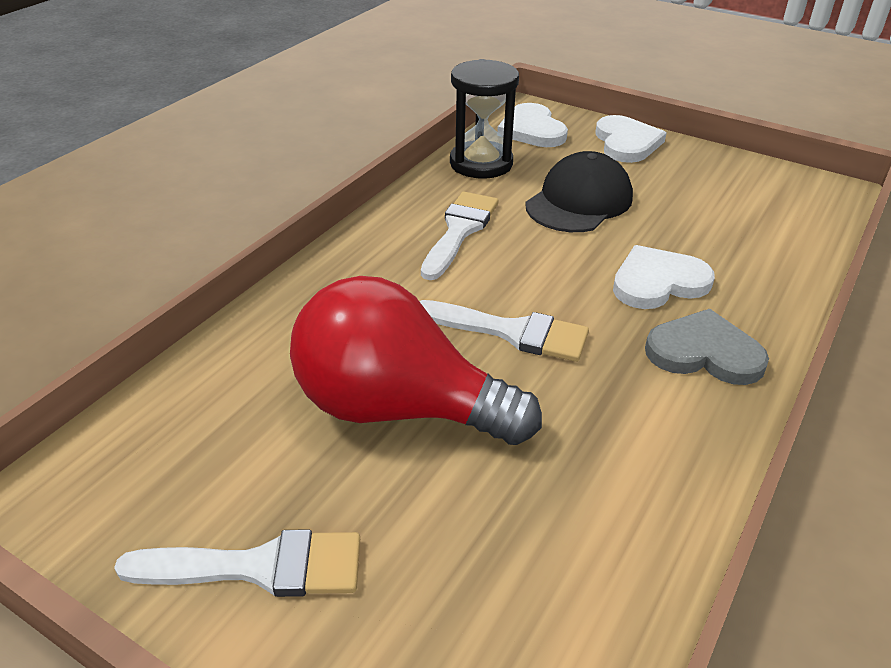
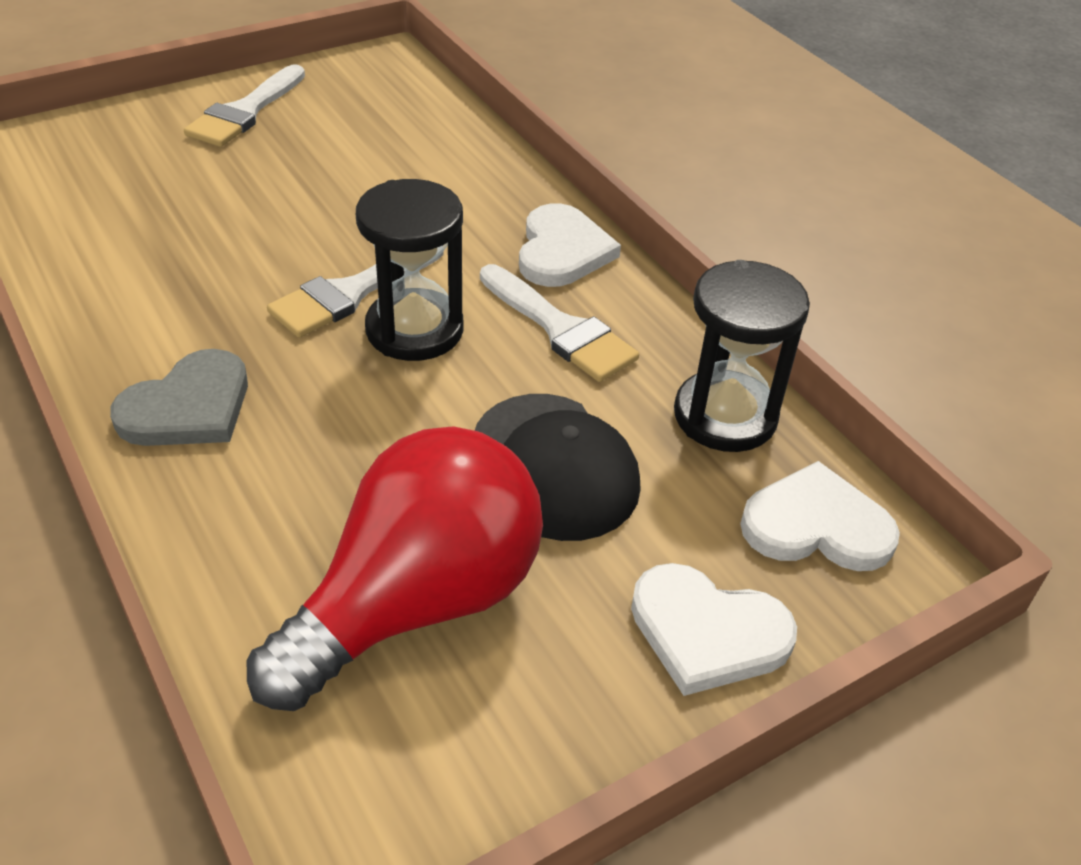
camera: 115 degrees right, 5 degrees up
red light bulb [290,276,542,445] -> red light bulb moved to [247,426,543,711]
white heart [613,245,715,309] -> white heart moved to [519,203,621,287]
none -> black hourglass [356,179,464,361]

